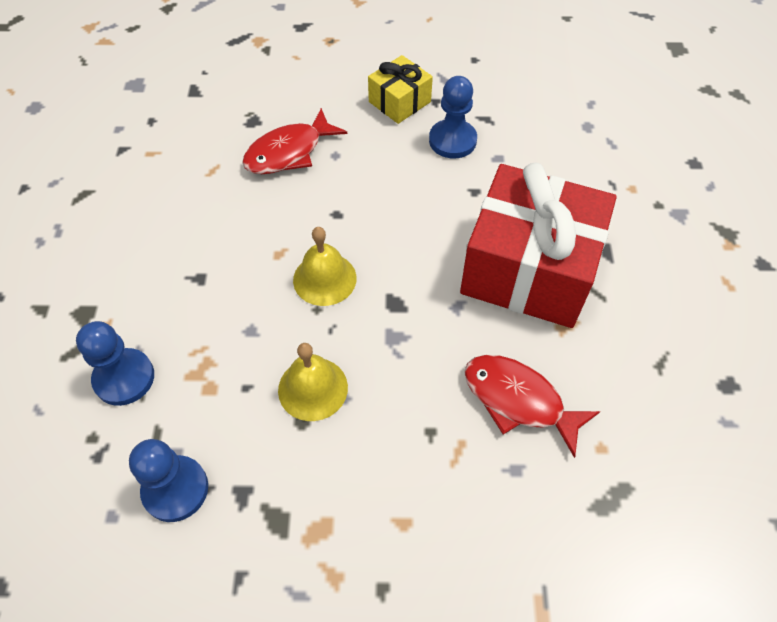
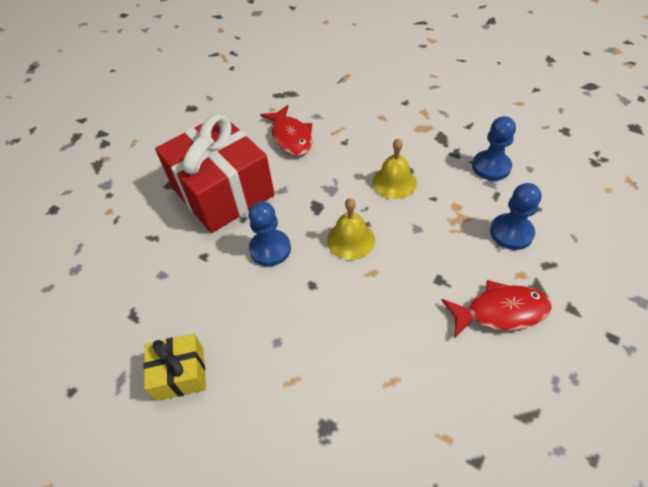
camera: 145 degrees left, 5 degrees down
red fish [242,108,347,174] -> red fish moved to [441,280,552,338]
blue pawn [429,76,477,159] -> blue pawn moved to [249,201,291,267]

